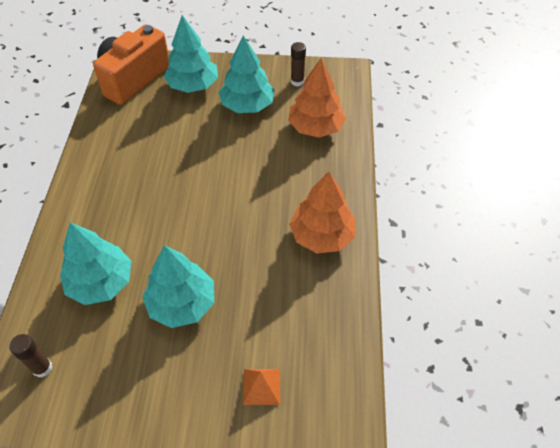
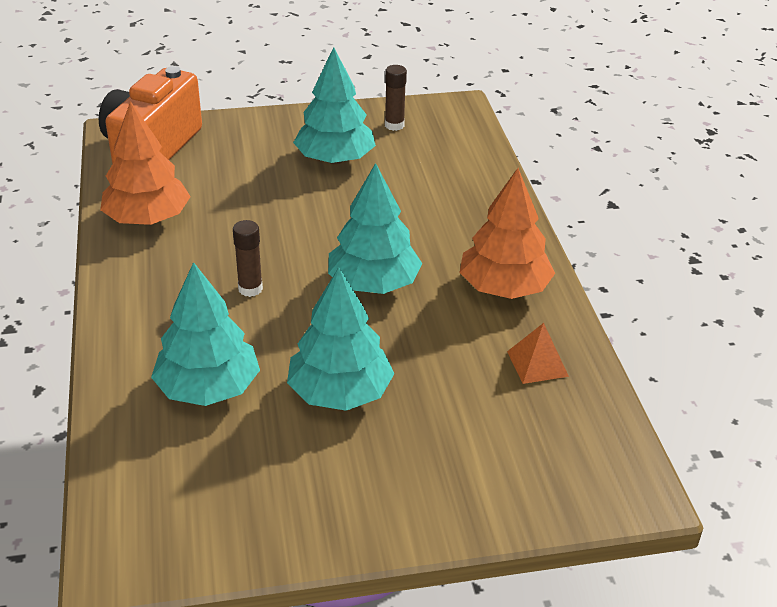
camera: 15 degrees left, 15 degrees down
brown glue stick [9,334,53,377] -> brown glue stick moved to [233,220,263,297]
turquoise tree [164,15,218,93] -> turquoise tree moved to [328,163,423,294]
orange pyramid [243,369,280,405] -> orange pyramid moved to [507,323,569,384]
orange tree [288,58,346,138] -> orange tree moved to [100,101,191,225]

